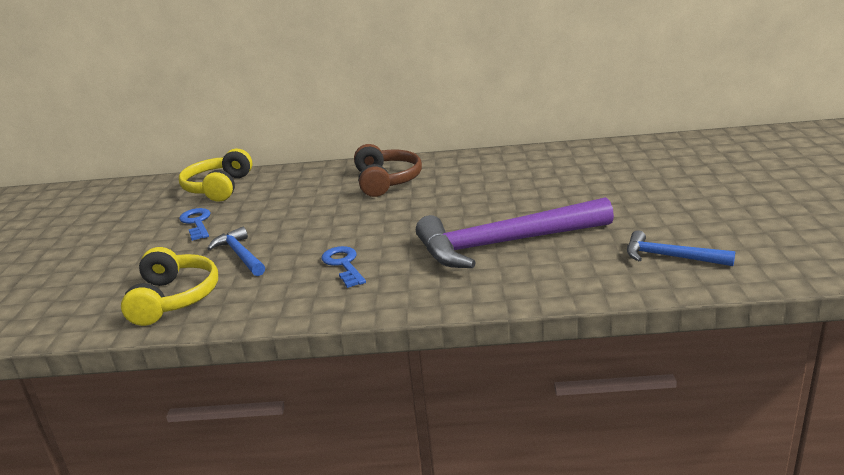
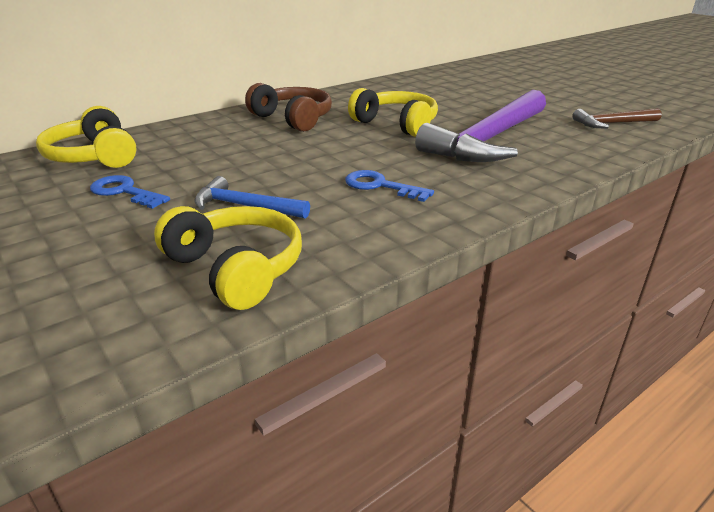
camera: 40 degrees left, 5 degrees up
blue hammer [627,230,735,266] -> brown hammer [572,108,662,128]
none -> yellow headphones [348,88,438,137]

